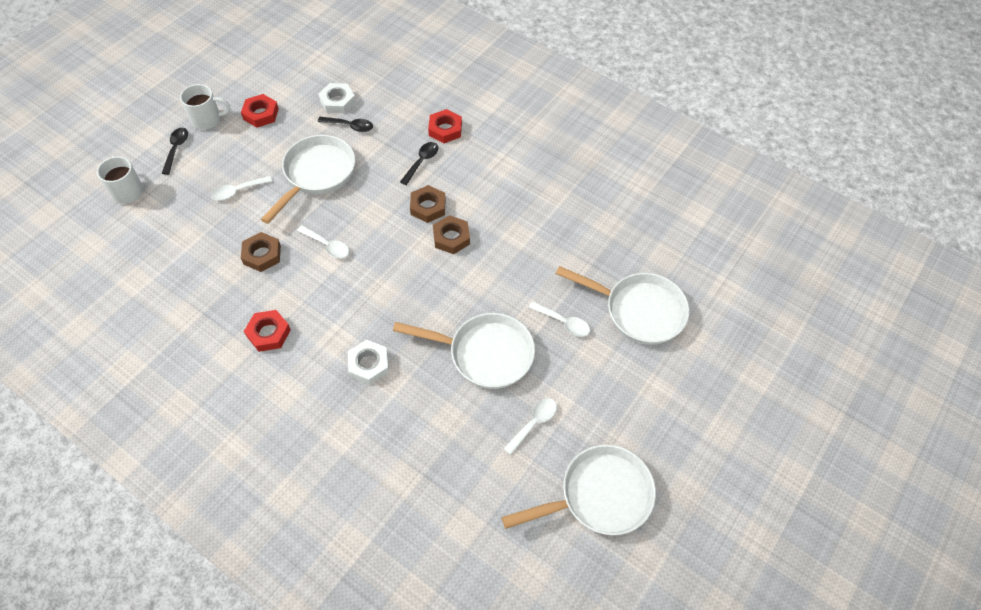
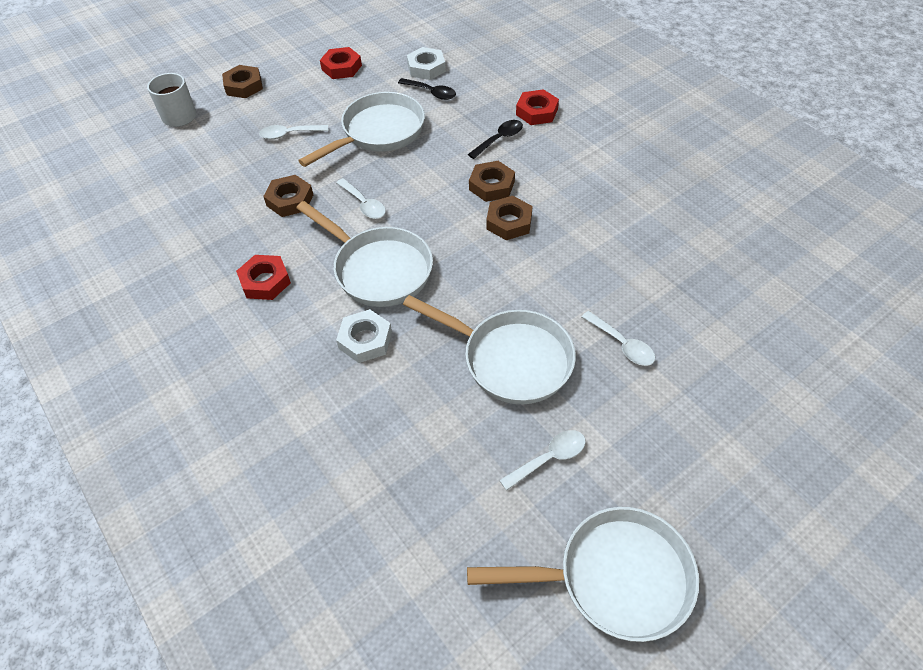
camera: 20 degrees right, 5 degrees down
black spoon [162,128,188,175] -> brown nut [222,65,263,98]
white mug [180,84,230,130] -> none
white pan [556,266,689,345] -> white pan moved to [297,201,433,307]

